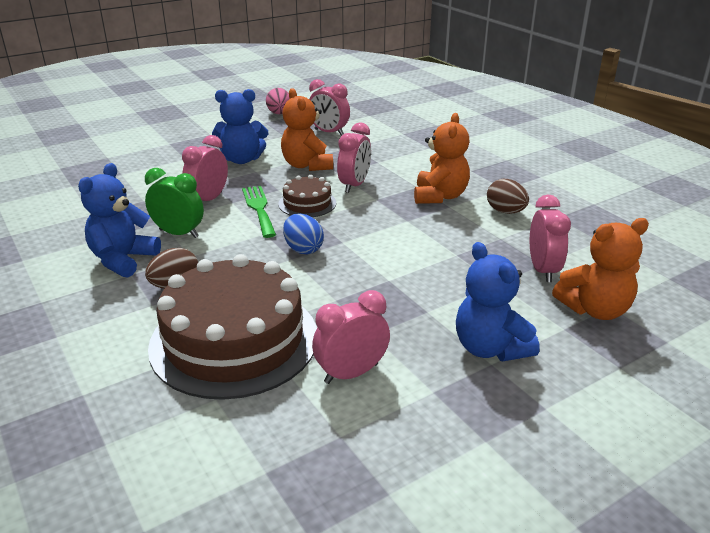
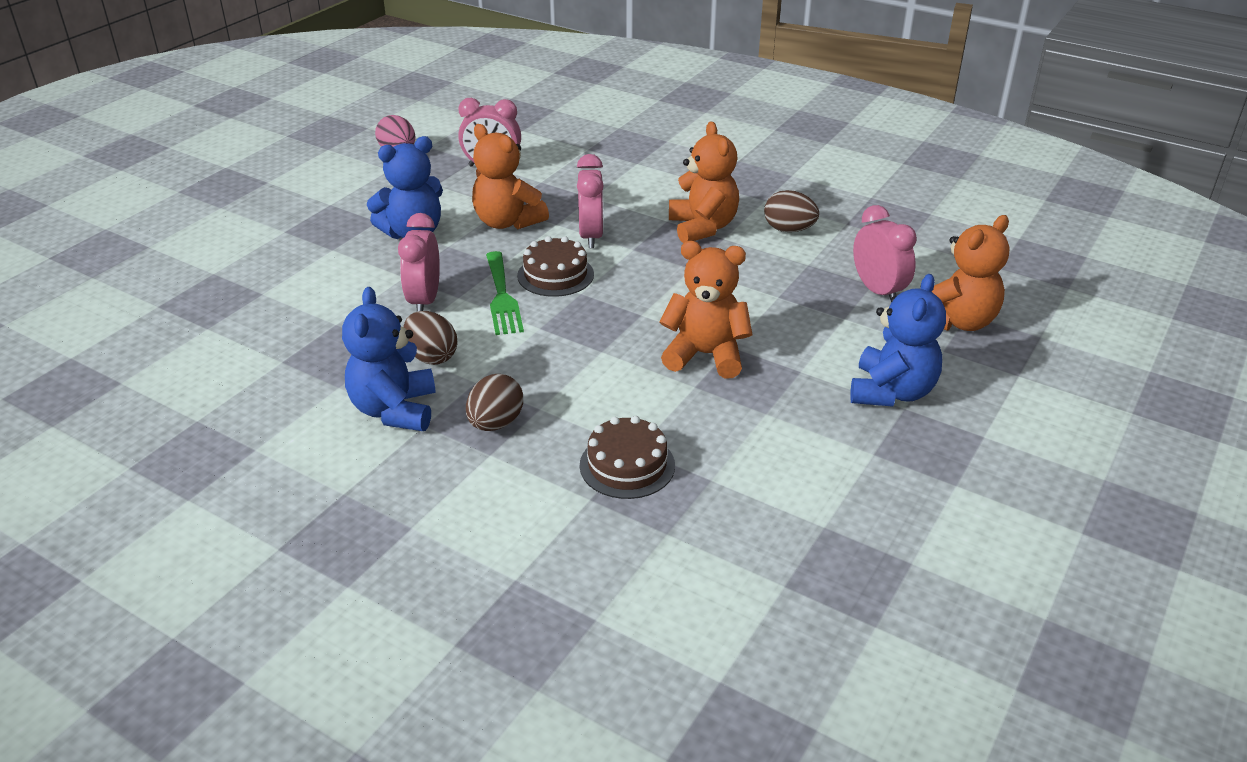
camera: 25 degrees left, 5 degrees up
green clock [145,168,204,238] -> brown egg [403,311,458,365]
brown cake [148,254,317,400] -> brown cake [580,416,675,499], size x0.47
green fork [242,186,276,238] -> green fork turned 150 degrees counterclockwise [486,251,524,335]
blue egg [283,214,324,254] -> none
pink clock [312,290,390,384] -> none
blue teddy bear [456,242,540,361] -> blue teddy bear turned 105 degrees counterclockwise [850,274,946,407]
none -> orange teddy bear [659,241,752,379]

